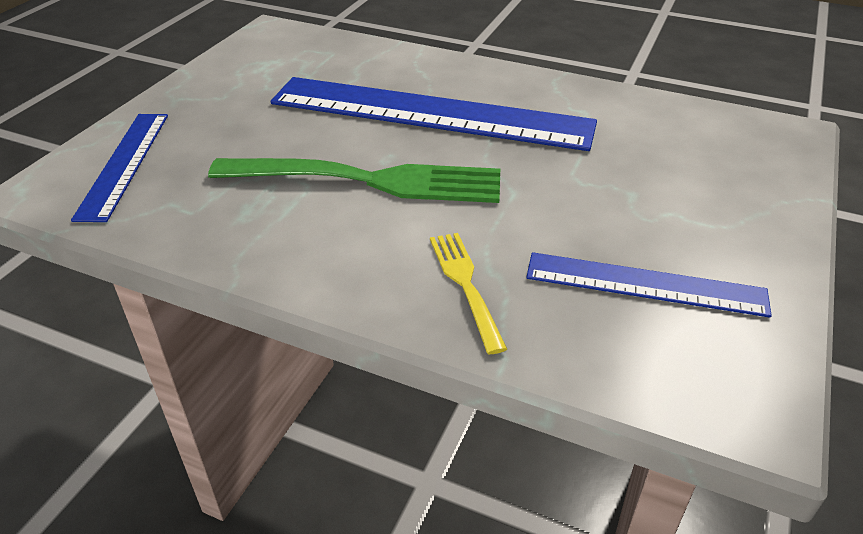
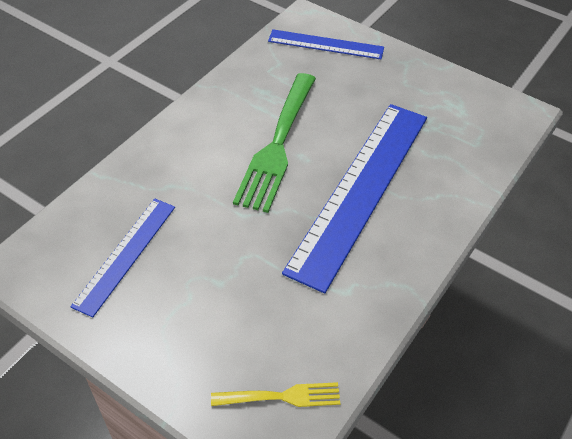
camera: 100 degrees right, 10 degrees up
yellow fork [430,233,507,354] -> yellow fork moved to [211,382,340,407]

